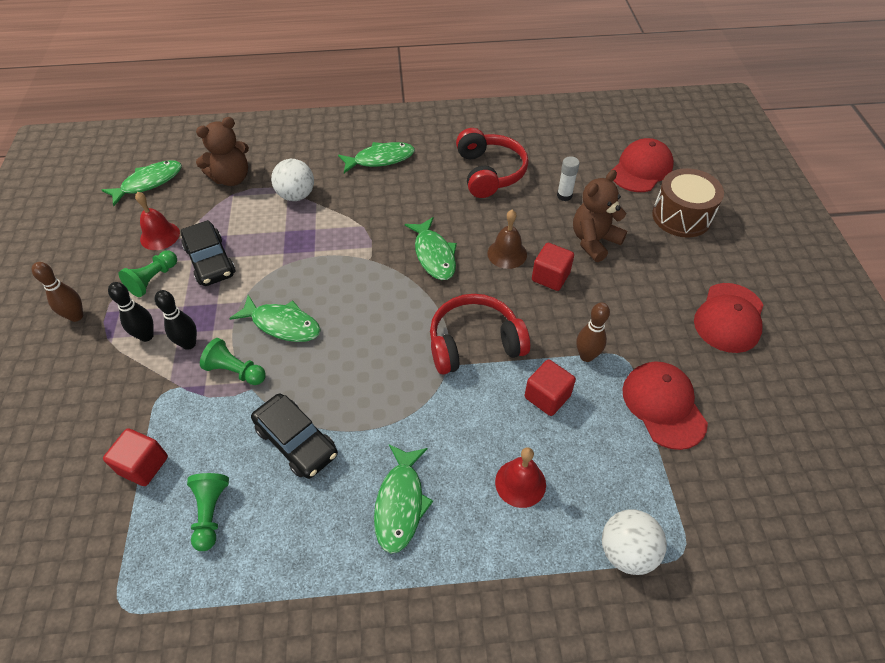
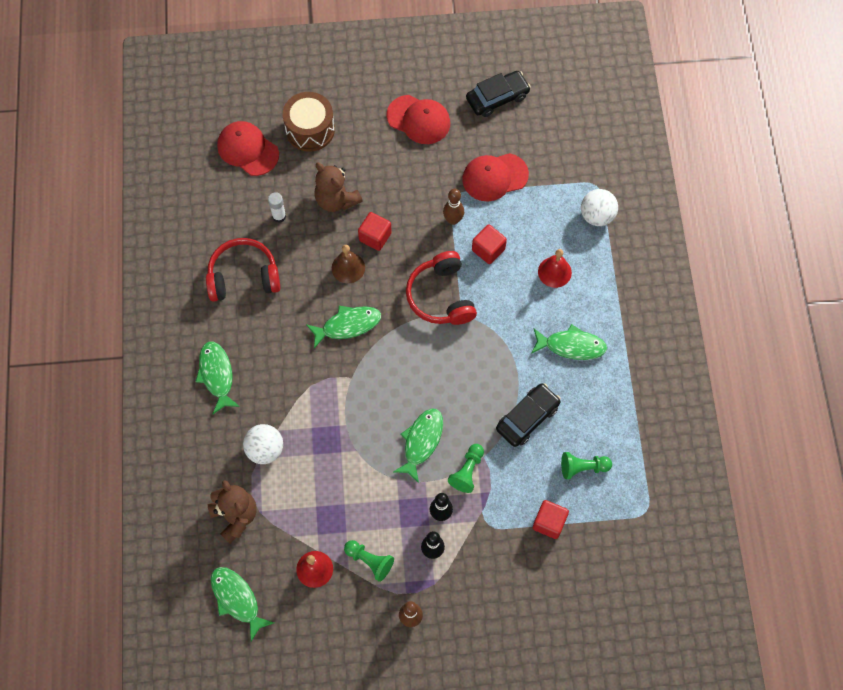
camera: 90 degrees left, 15 degrees up
black car [181,220,235,286] -> black car moved to [466,71,531,117]

